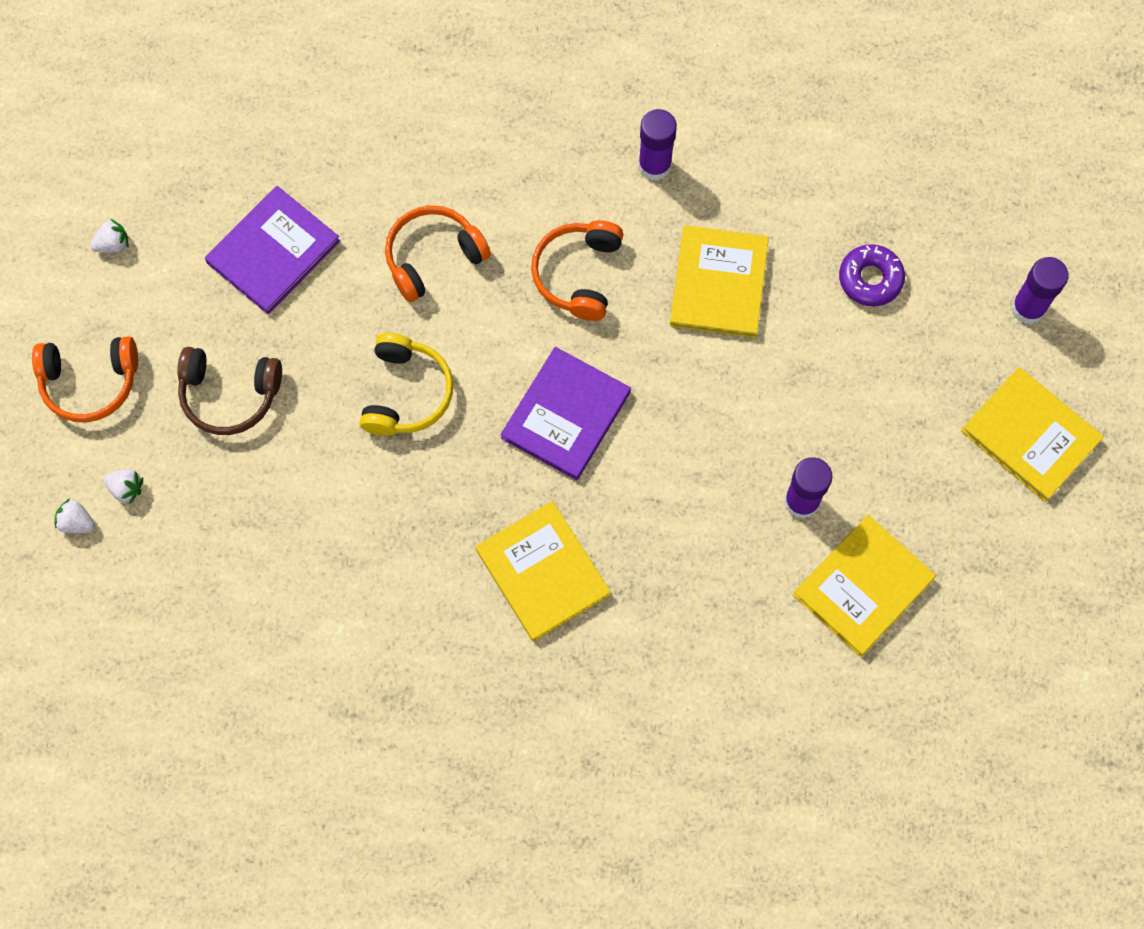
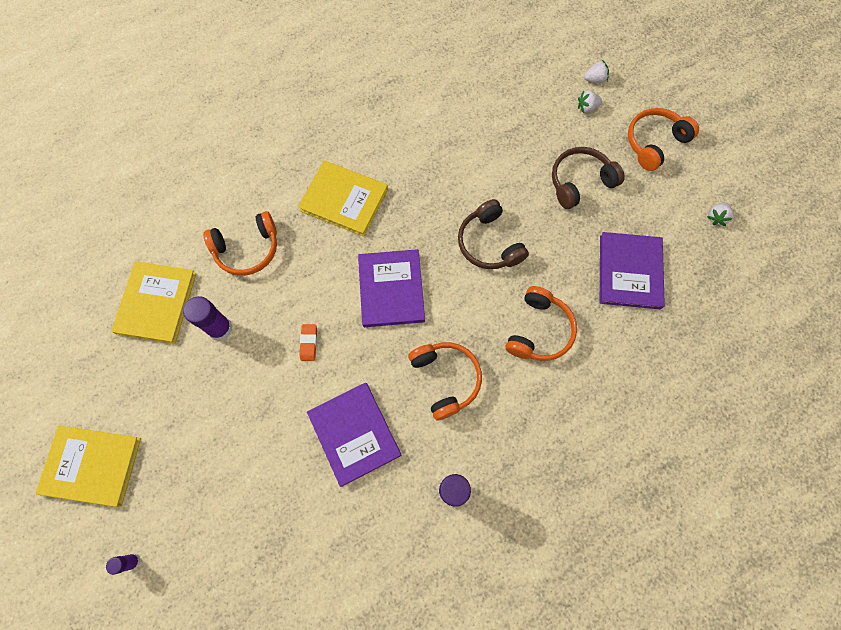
camera: 145 degrees right, 0 degrees up
yellow headphones [360,333,453,436] -> brown headphones [458,199,529,269]
yellow book [670,225,769,338] -> purple book [307,383,401,487]
purple donut [839,244,905,306] -> none
purple glue stick [1011,257,1069,324] -> purple glue stick [106,553,141,575], size x0.54
none -> orange headphones [203,211,277,276]
none -> orange eraser [299,324,317,361]

